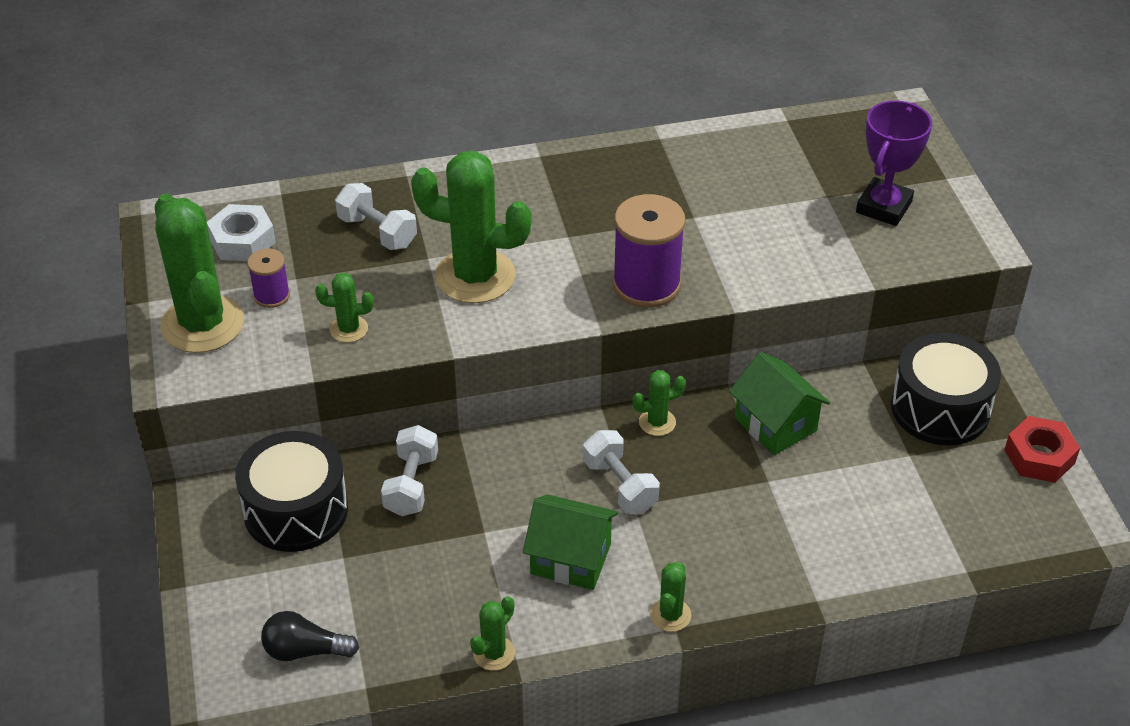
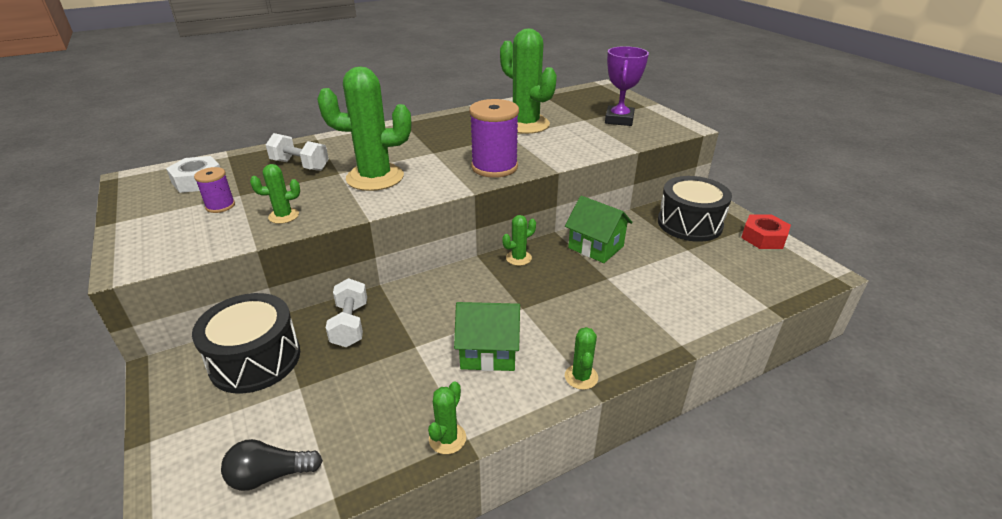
camera: 15 degrees left, 10 degrees down
green cactus [155,194,244,353] -> green cactus moved to [500,28,557,134]
white dumbbell [583,430,660,514] -> none

